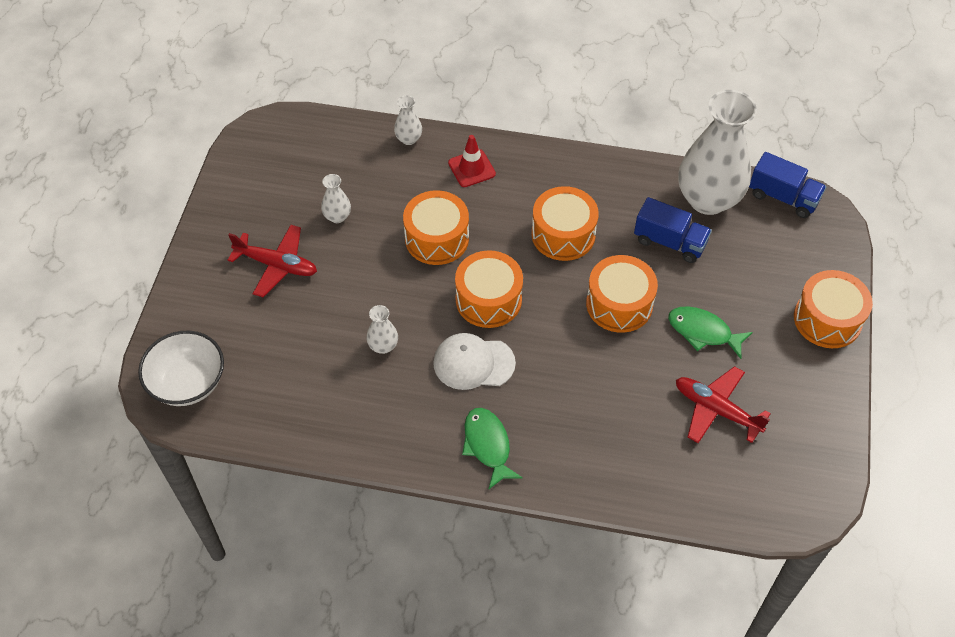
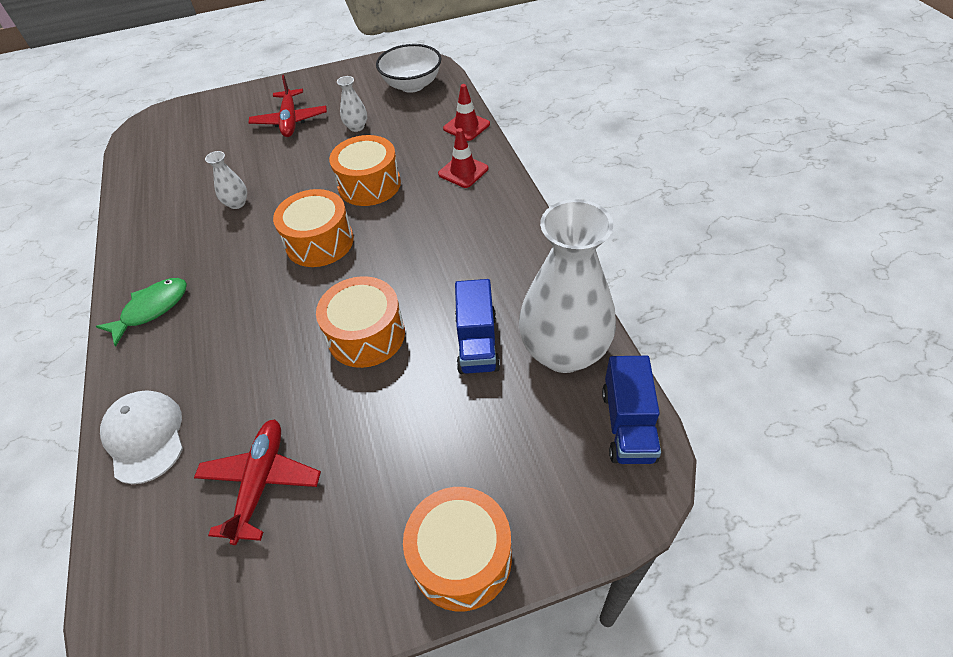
camera: 65 degrees right, 5 degrees down
white bowl [138,330,224,406] -> white bowl moved to [376,44,441,93]
white vase [394,95,422,145] -> red traffic cone [443,84,490,141]
white cap [433,333,516,390] -> white cap moved to [100,390,183,484]
orange drum [532,186,599,261] -> none
green fish [668,306,753,359] -> none

